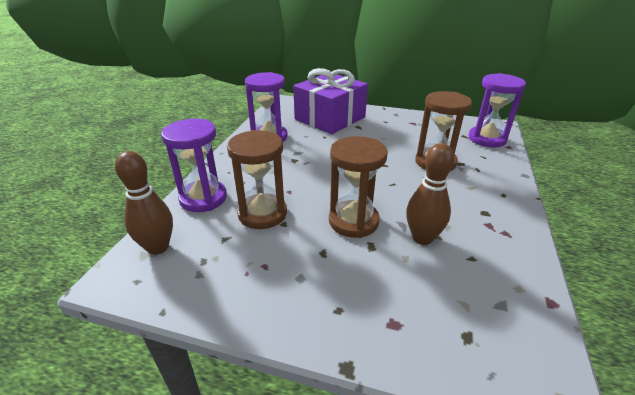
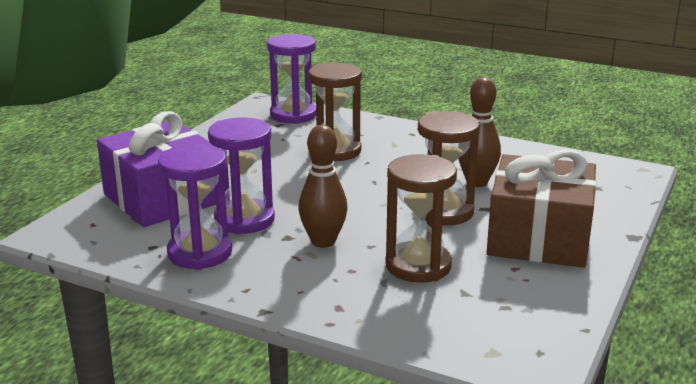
camera: 80 degrees left, 10 degrees down
brown bowling pin [115,151,173,255] -> brown bowling pin moved to [298,125,348,248]
purple hourglass [161,119,227,212] -> purple hourglass moved to [208,117,275,234]
none -> brown gift [487,149,596,268]

